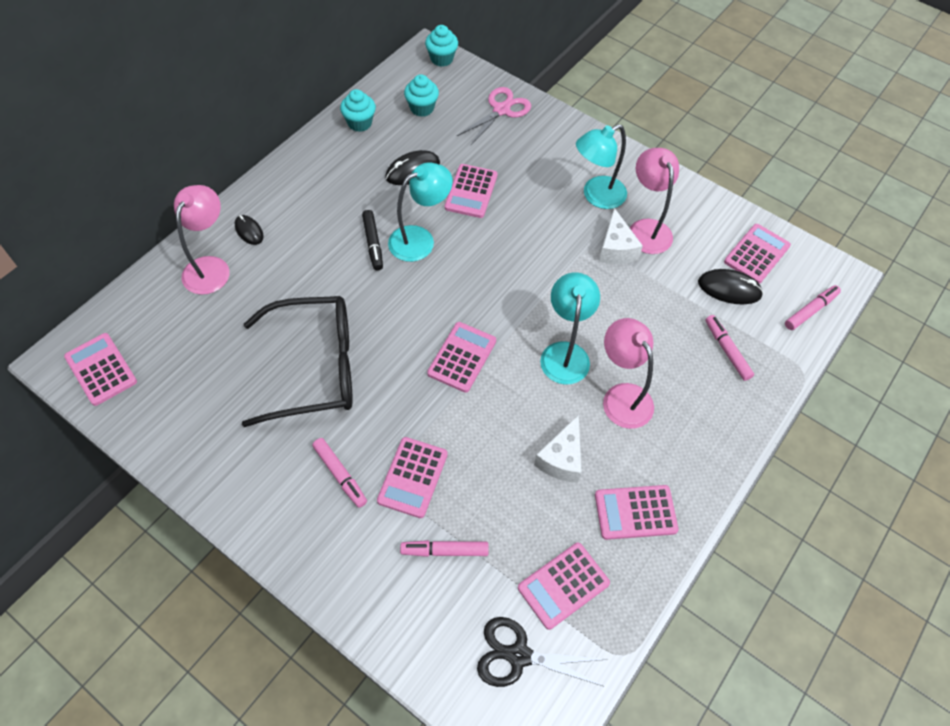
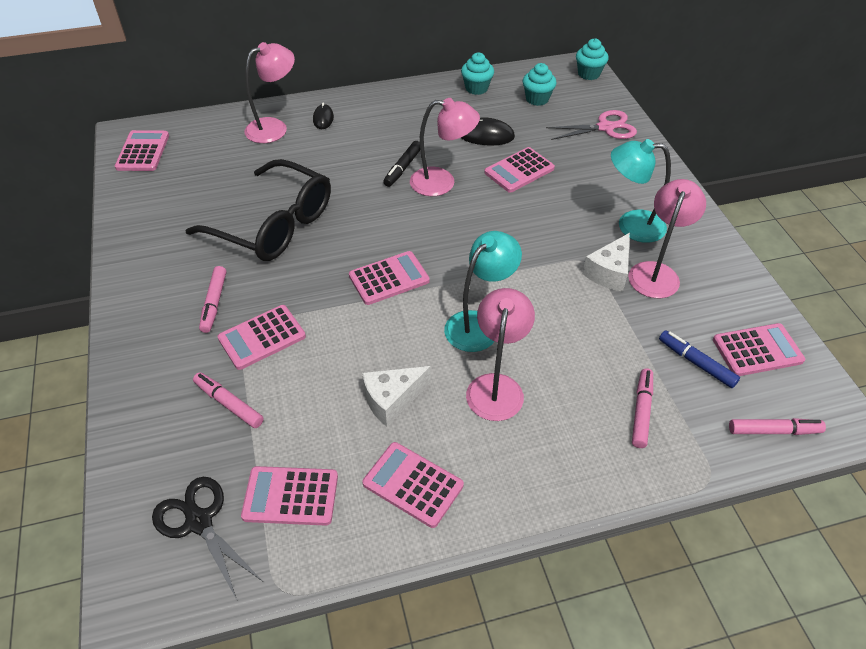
camera: 40 degrees right, 10 degrees down
turquoise lamp [388,163,453,262] -> pink lamp [410,98,480,196]
black mouse [698,269,763,304] -> blue marker [659,330,740,388]

